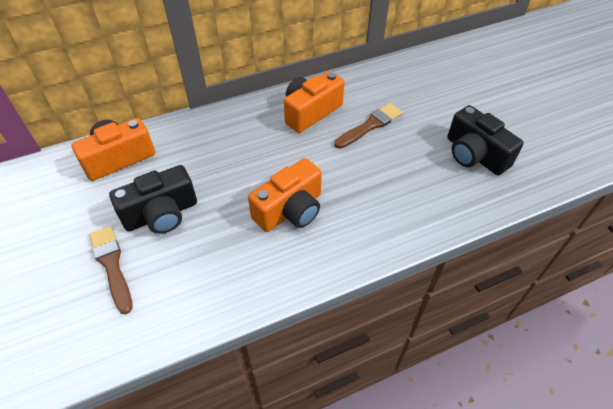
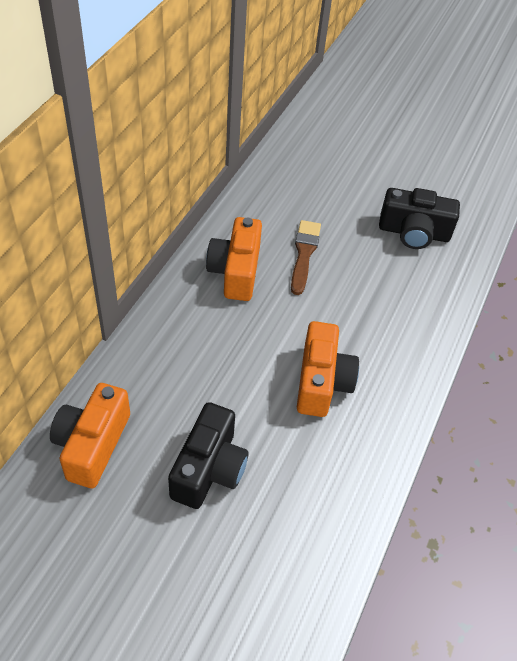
camera: 45 degrees left, 0 degrees up
brown brush [89,226,133,314] -> none

